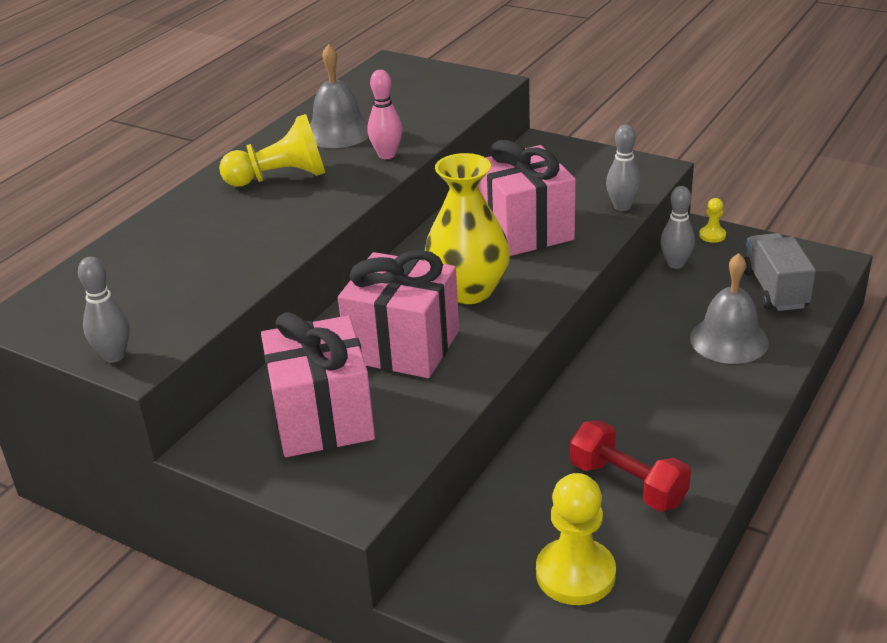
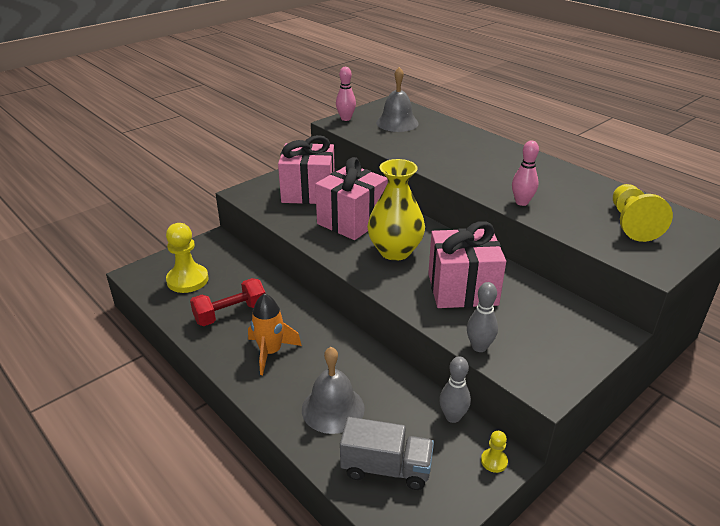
camera: 105 degrees right, 0 degrees up
grey bowling pin [78,257,130,363] -> pink bowling pin [336,67,356,121]
yellow pawn [219,114,325,187] -> yellow pawn moved to [613,184,673,242]
grey bell [310,44,369,148] -> grey bell moved to [376,67,419,132]
none -> orange rocket [248,293,302,375]

